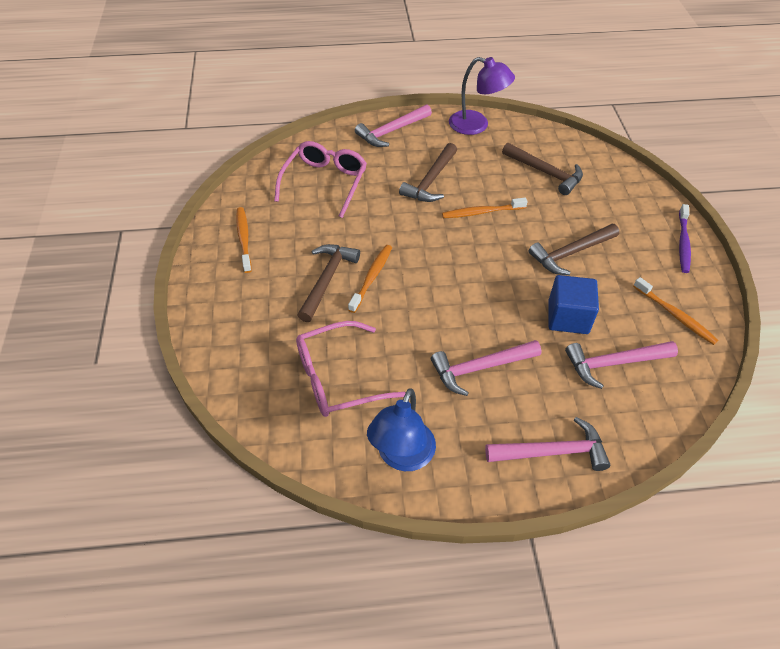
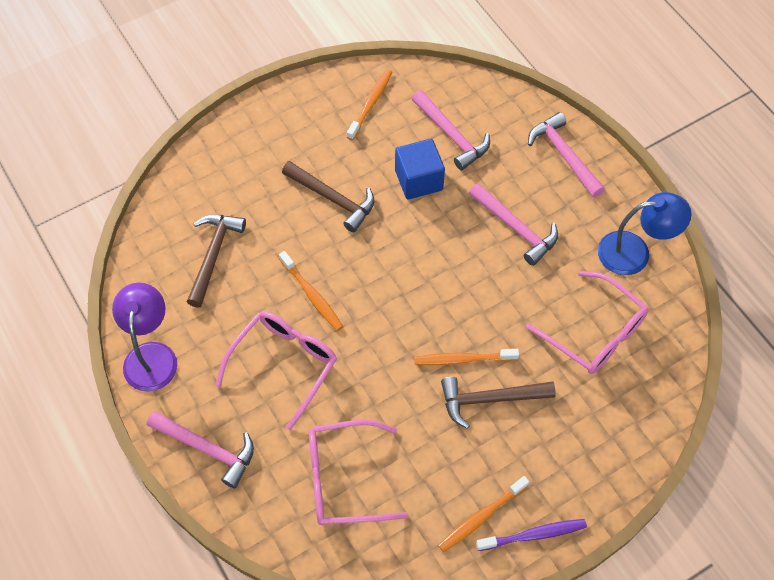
camera: 115 degrees left, 10 degrees up
brown hammer [399,143,457,202] -> pink glasses [216,311,337,430]
purple toothbrush [679,204,691,273] -> purple toothbrush moved to [476,519,587,551]

